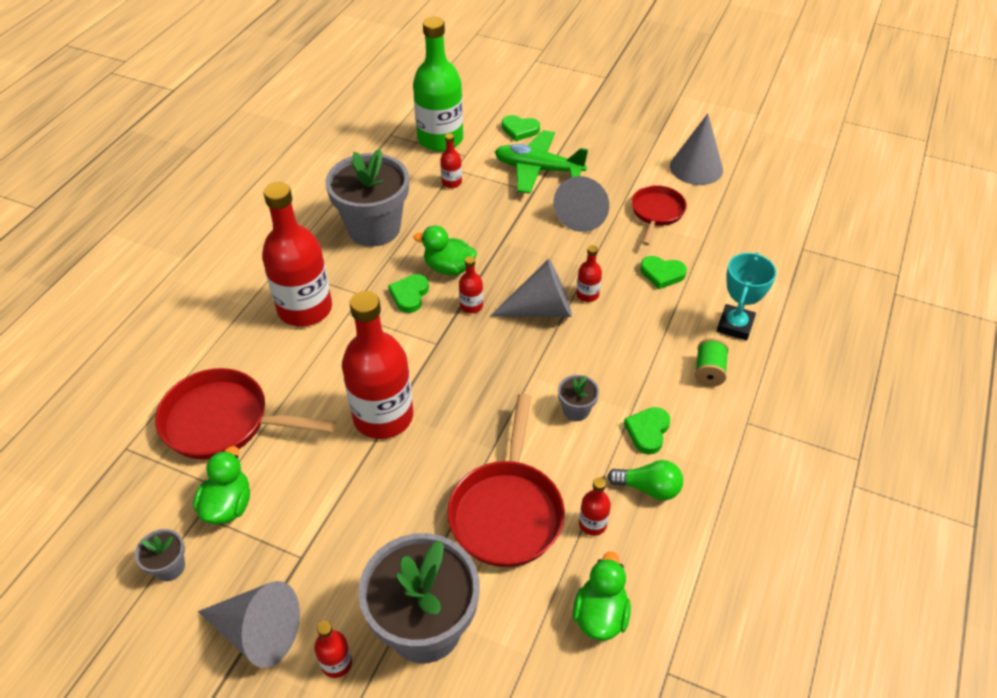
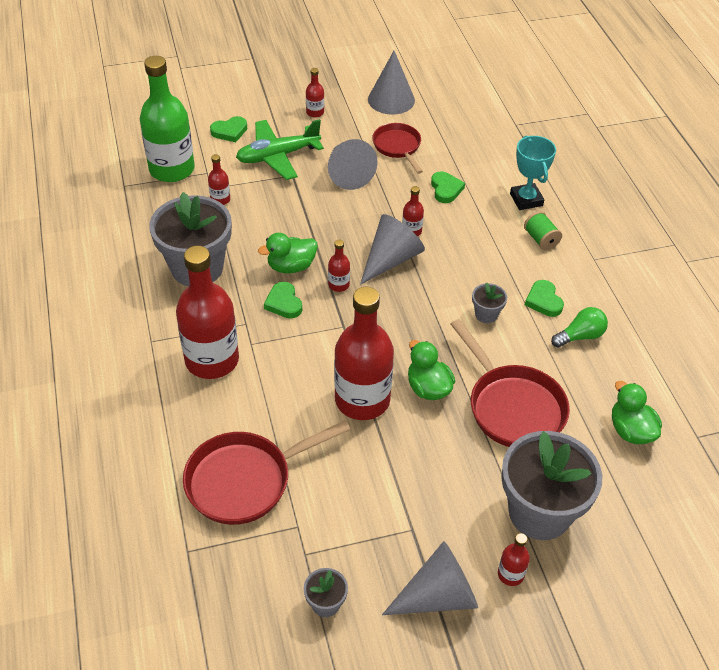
camera: 40 degrees left, 0 degrees up
green duck [193,446,250,524] -> green duck moved to [408,340,455,400]
red bottle [579,477,611,536] -> red bottle moved to [306,68,324,117]
green heart [640,256,687,289] -> green heart turned 75 degrees counterclockwise [431,171,465,203]

